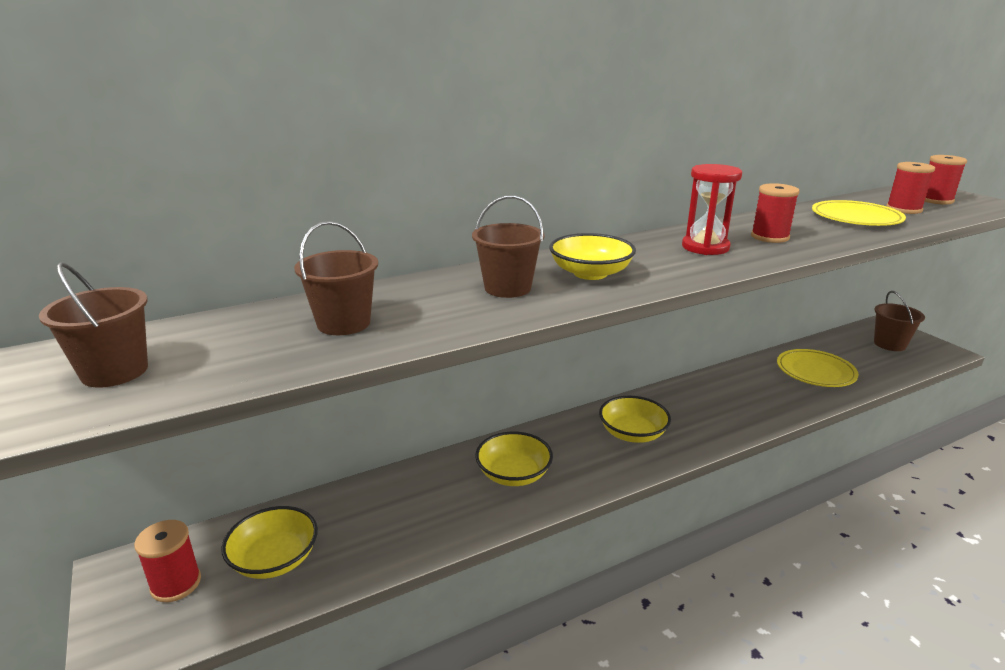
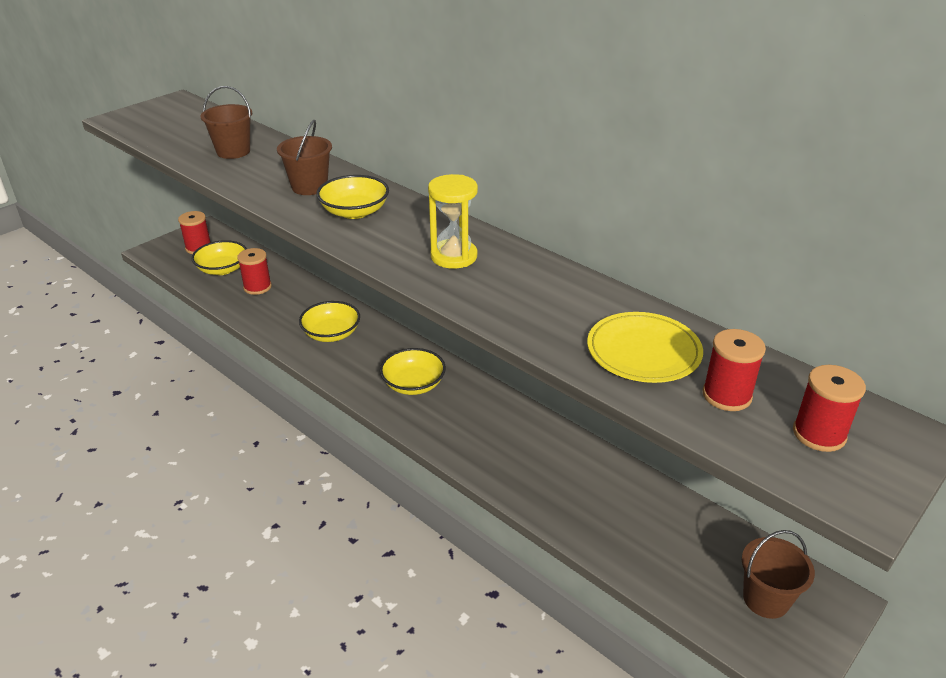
camera: 70 degrees right, 10 degrees up
brown bucket [39,262,148,388] -> none
red hourglass [682,164,742,255] -> yellow hourglass [428,174,478,269]
red spool [751,183,799,243] -> red spool moved to [237,248,272,295]
yellow plate [777,349,859,387] -> none

